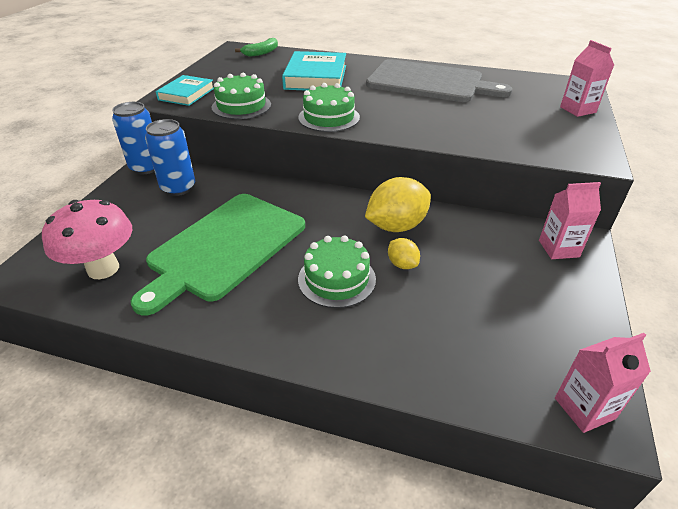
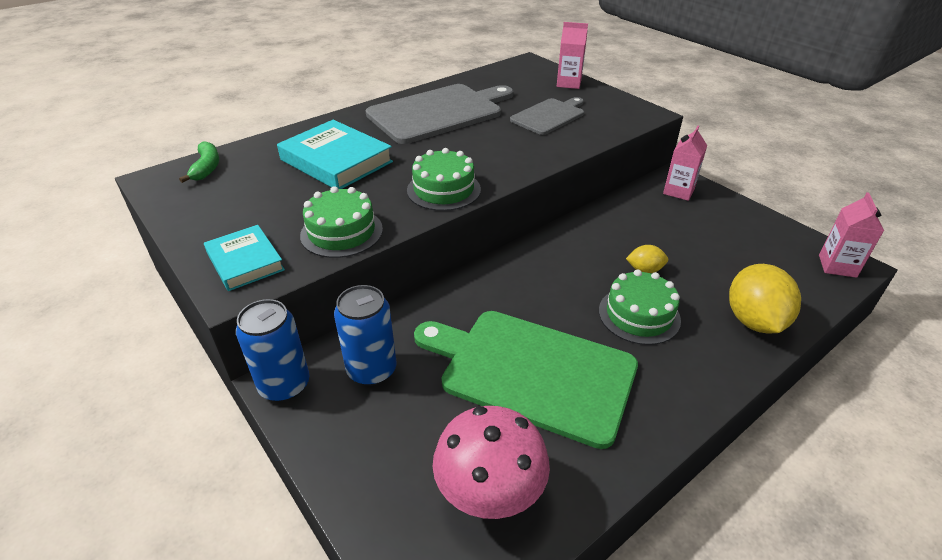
camera: 55 degrees left, 0 degrees up
green cutting board [131,194,305,315] -> green cutting board turned 135 degrees clockwise [414,311,638,449]
yellow lemon [365,177,431,232] -> yellow lemon moved to [729,264,801,334]
none -> grey cutting board [510,97,584,135]

